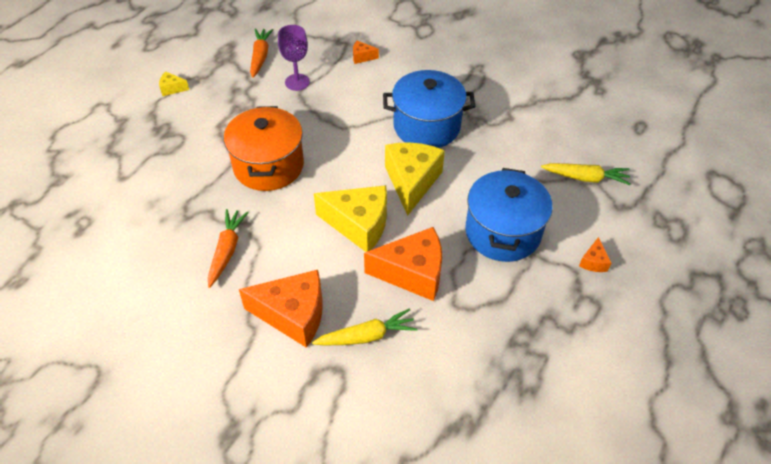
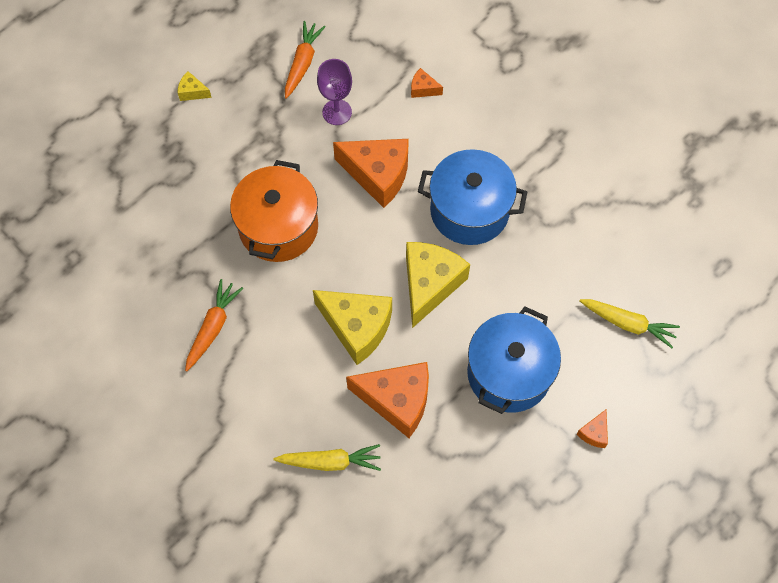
camera: 15 degrees right, 15 degrees up
orange cheese [239,270,323,348] -> orange cheese moved to [333,139,409,208]

